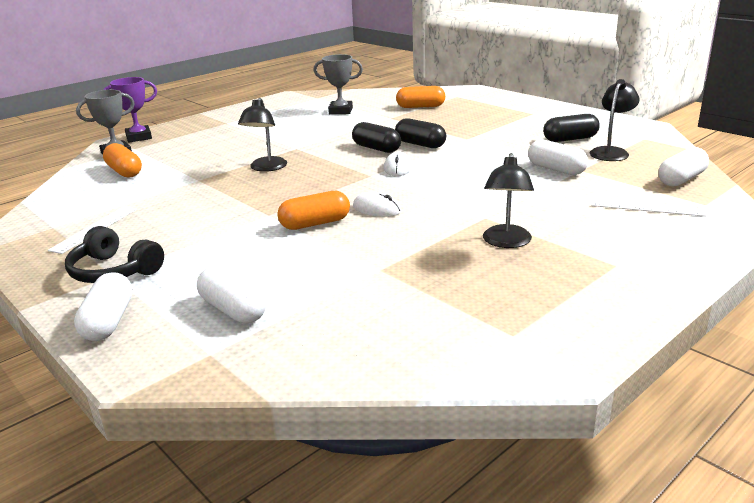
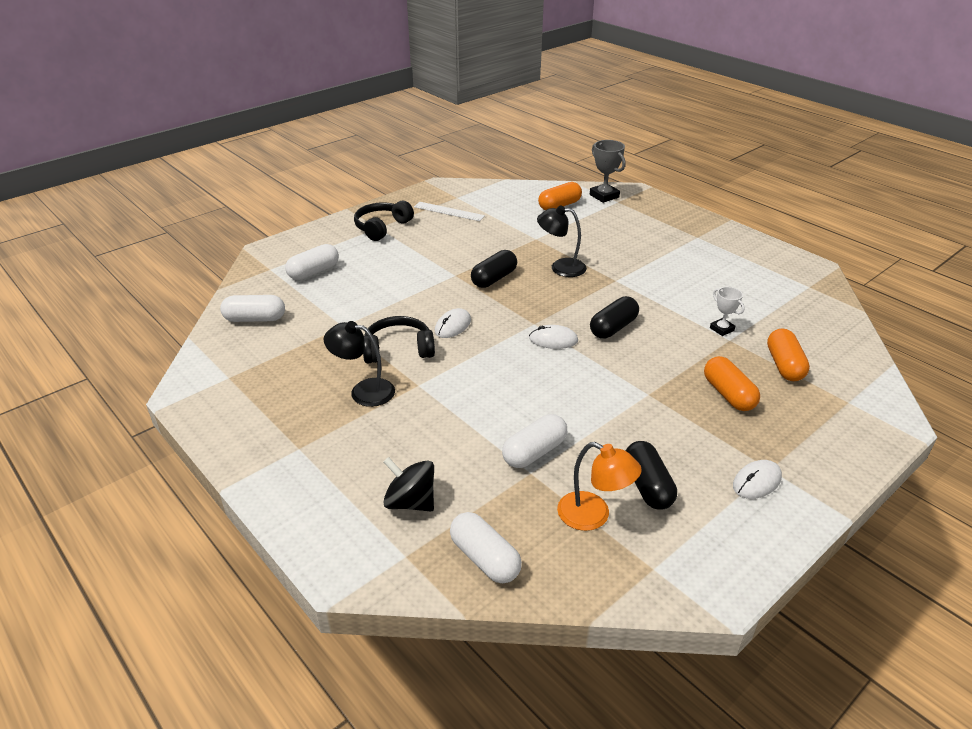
camera: 90 degrees right, 10 degrees up
white capsule [74,272,132,341] -> white capsule moved to [220,295,285,322]
purple trophy [103,77,157,143] -> none
orange capsule [277,191,350,230] -> orange capsule moved to [704,356,760,411]
grey trophy [313,54,363,114] -> none
black capsule [395,118,446,148] -> black capsule moved to [471,250,517,288]
black lamp [590,79,640,161] -> orange lamp [557,442,642,531]
white ruler [591,198,706,217] -> black spinning top [383,457,434,511]
none -> black headphones [363,316,435,363]
none -> white trophy [710,287,745,336]
none -> white mouse [733,460,782,499]

